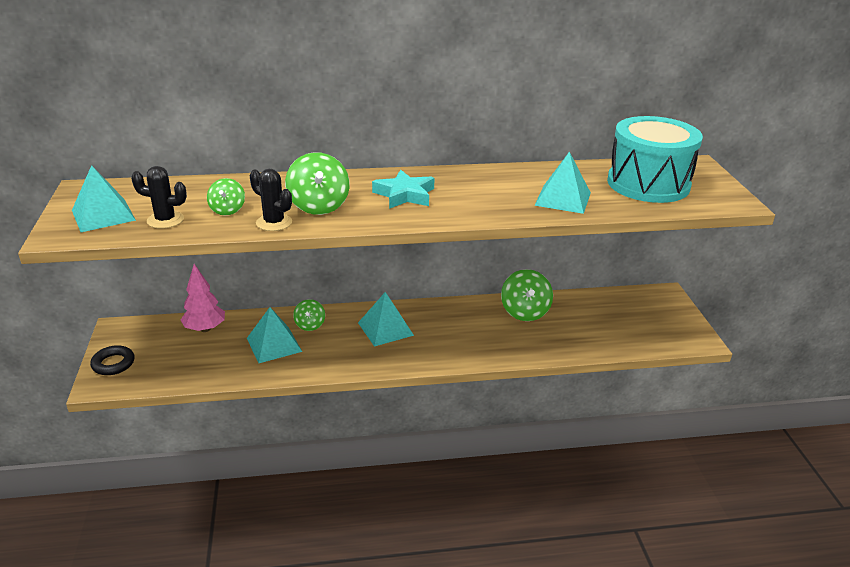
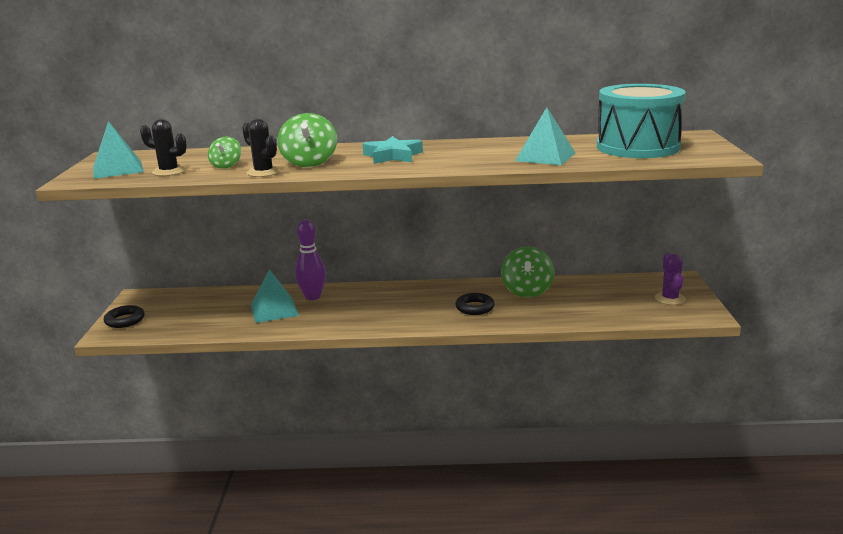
camera: 10 degrees right, 10 degrees down
pink tree [181,264,225,332] -> none
green spinning top [293,299,325,331] -> purple bowling pin [295,220,326,300]
turquoise pyramid [358,292,414,346] -> none
none -> black ring [455,293,495,315]
none -> purple cactus [655,253,686,305]

